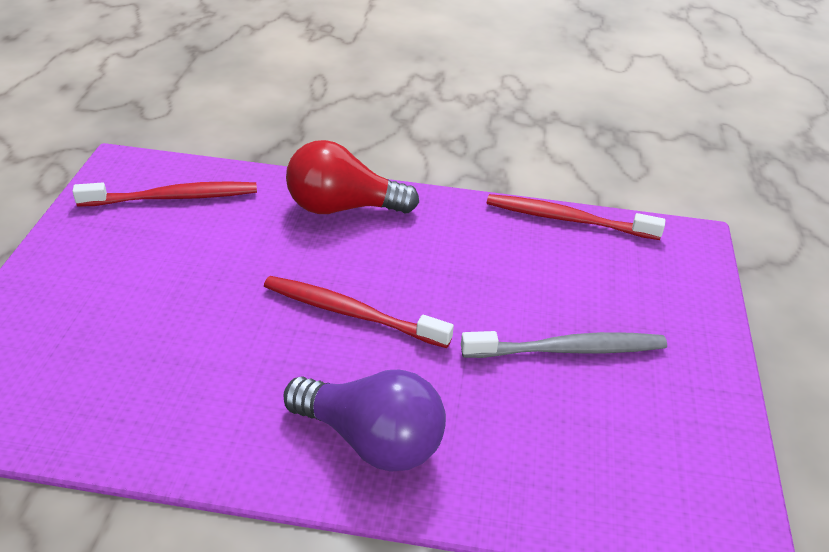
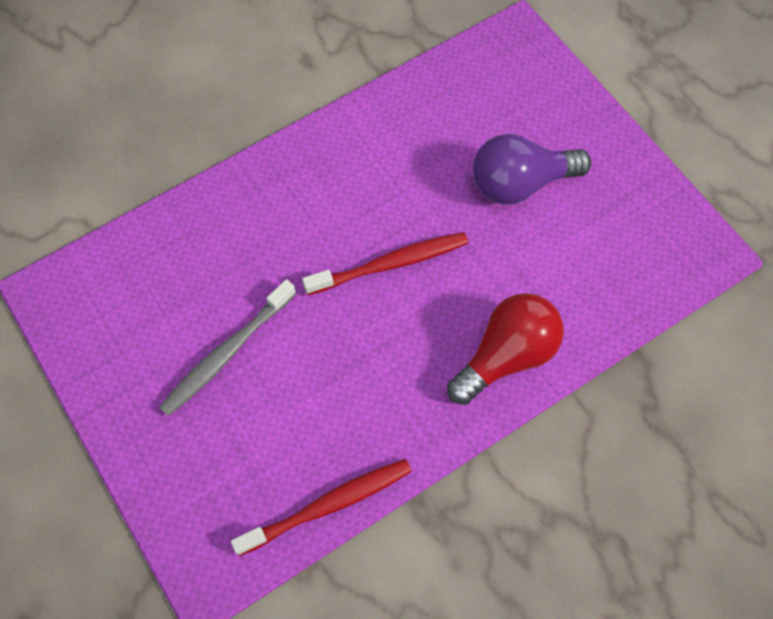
camera: 140 degrees right, 25 degrees up
red toothbrush [72,181,257,207] -> none
purple light bulb [284,370,446,472] -> purple light bulb moved to [473,134,591,204]

